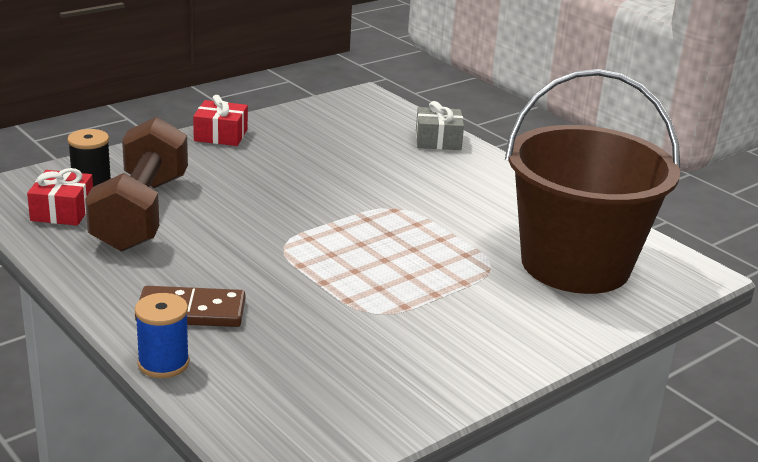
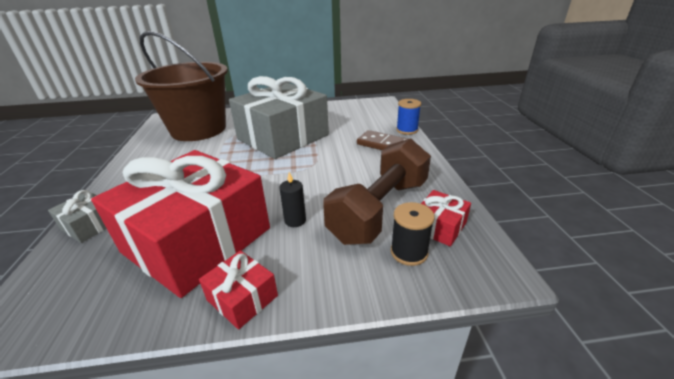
camera: 145 degrees left, 5 degrees up
none -> red gift [91,150,270,298]
none -> grey gift [229,76,329,159]
none -> black candle [279,172,306,227]

